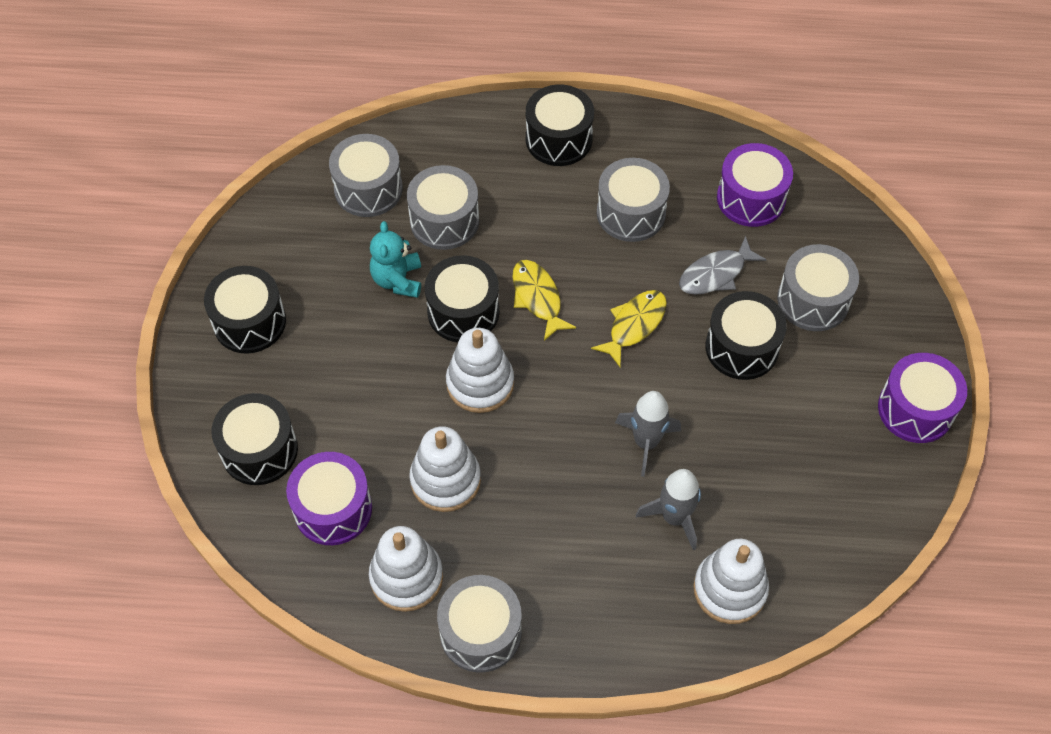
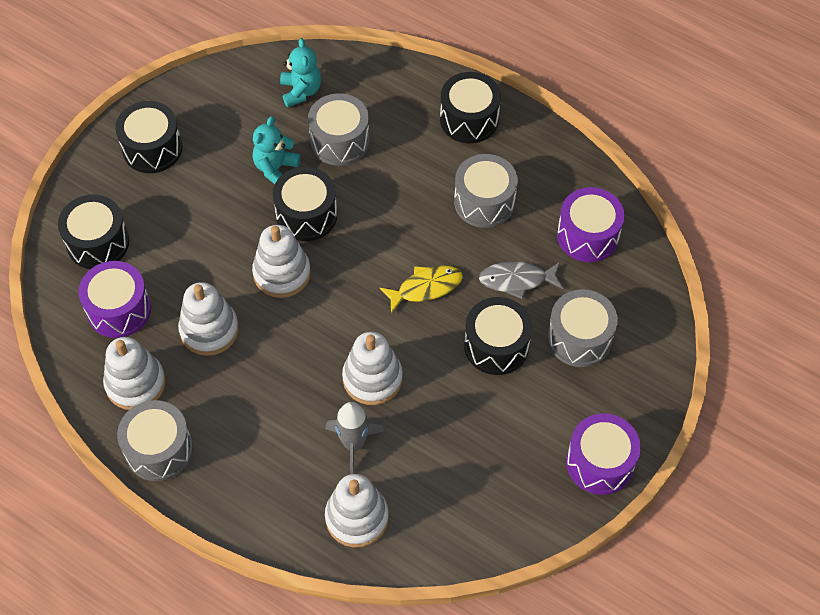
camera: 30 degrees right, 0 degrees up
grey drum [329,134,403,217] -> turquoise teddy bear [280,38,321,107]
yellow fish [513,260,576,341] -> none
grey rocket [615,391,681,477] -> white stacking toy [342,332,403,405]

